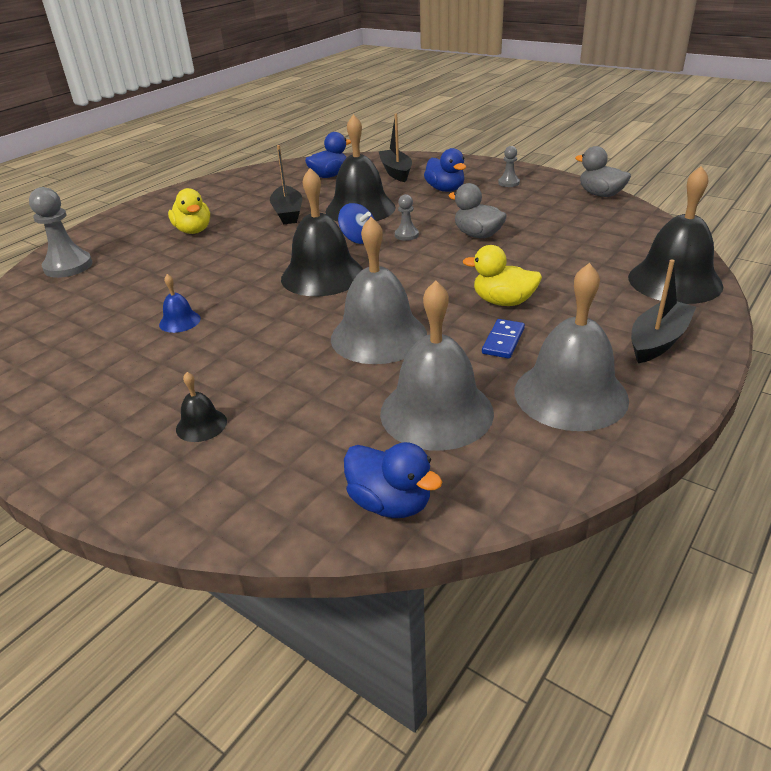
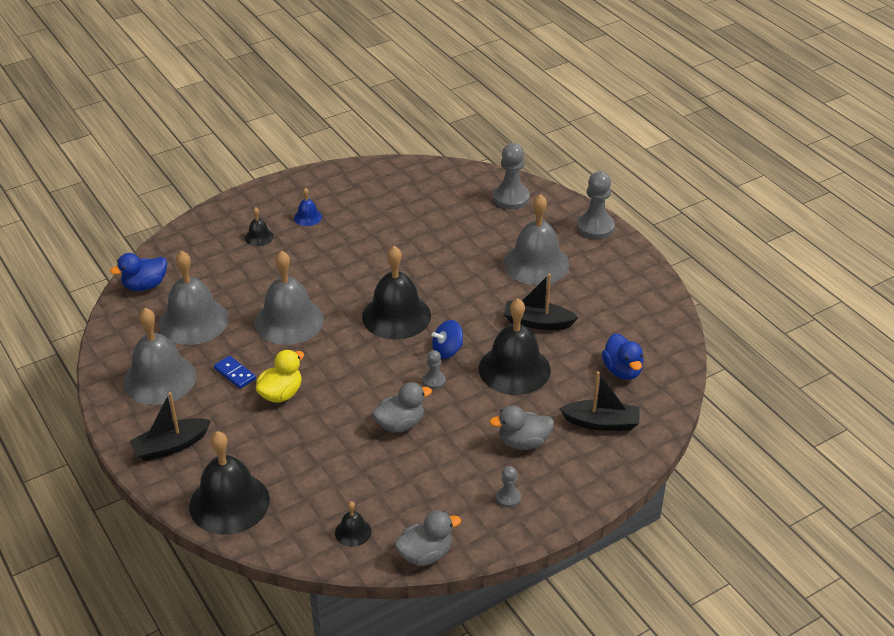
camera: 110 degrees right, 5 degrees up
blue bell [159,274,201,333] -> blue bell moved to [294,188,322,226]
yellow duck [168,188,210,234] -> grey bell [504,194,569,285]
blue duck [424,148,466,192] -> grey duck [489,405,554,450]
black boat [631,260,696,363] -> black boat turned 90 degrees clockwise [130,392,211,461]
none -> black bell [335,501,371,547]
none -> grey pawn [577,171,615,239]

